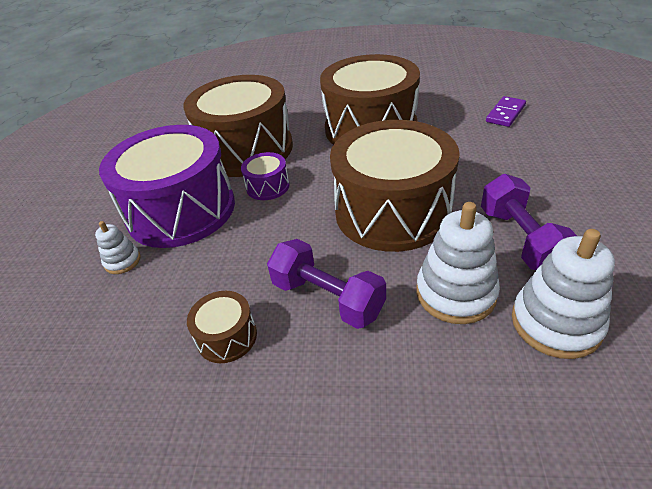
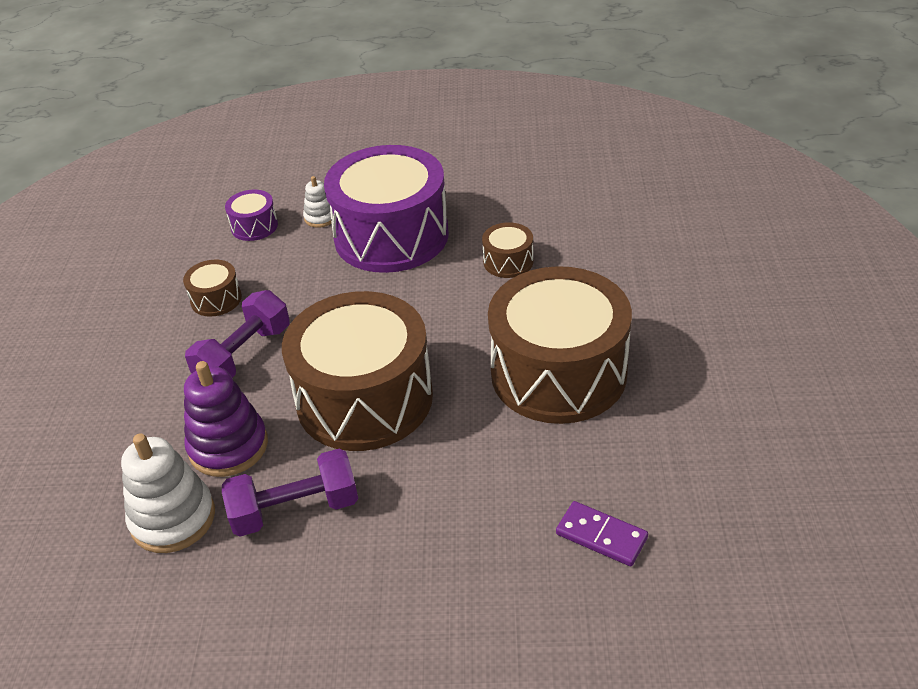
camera: 85 degrees right, 0 degrees up
brown drum [183,75,293,177] -> brown drum [482,222,533,278], size x0.42
purple drum [241,152,290,200] -> purple drum moved to [225,189,278,241]
white stacking toy [417,202,500,324] -> purple stacking toy [184,361,268,477]

